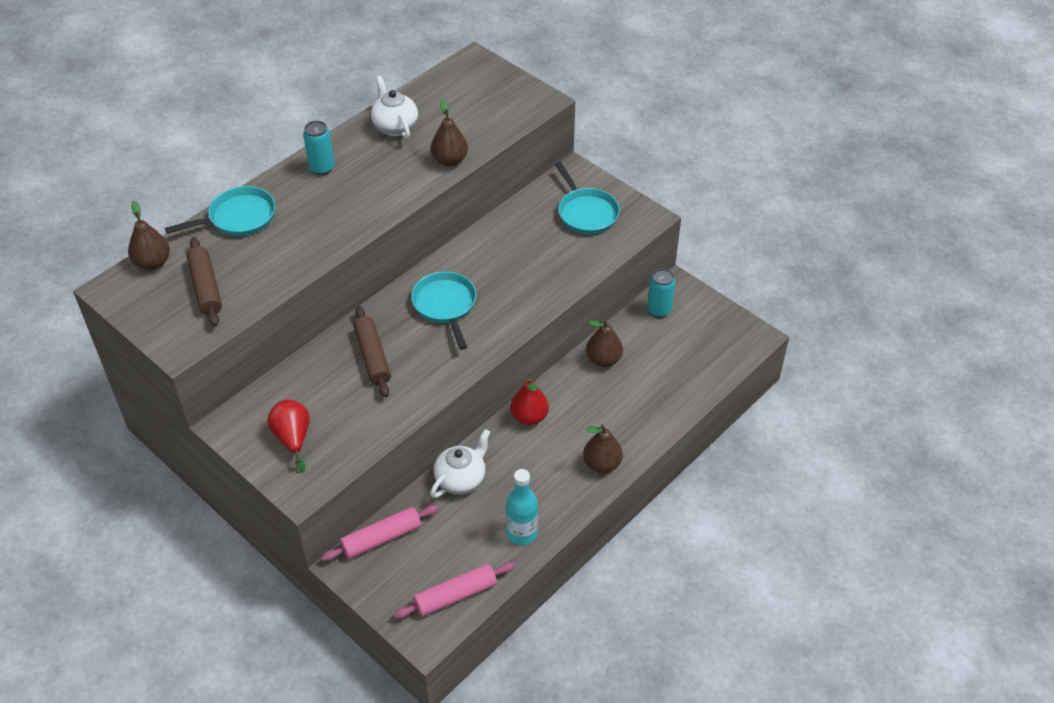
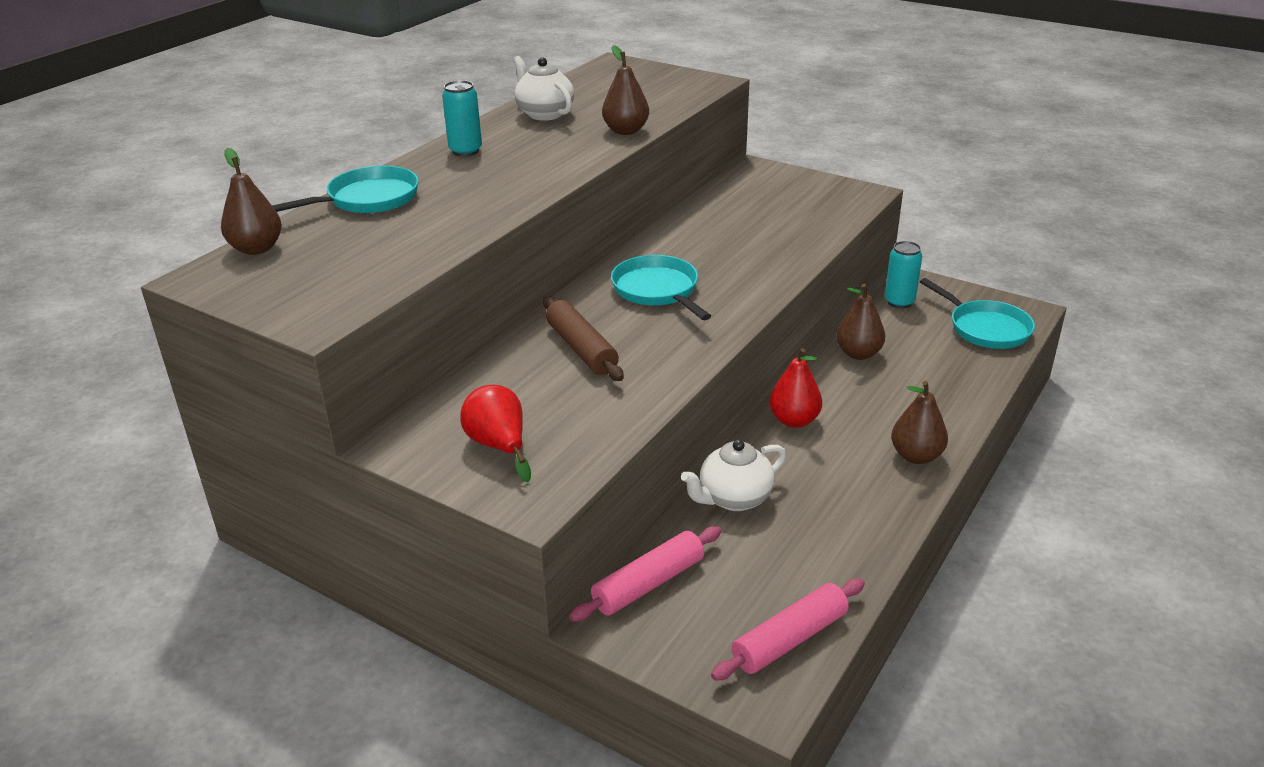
camera: 10 degrees left, 15 degrees down
brown rolling pin [186,237,222,327] -> none
white teapot [430,429,490,498] -> white teapot turned 150 degrees counterclockwise [681,439,786,511]
turquoise bottle [506,469,538,545] -> none
turquoise pan [555,162,620,234] -> turquoise pan moved to [920,278,1035,349]

